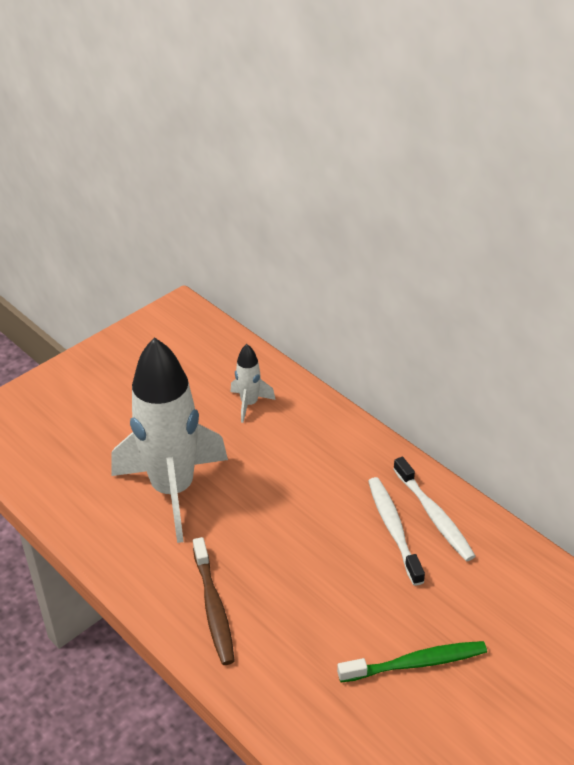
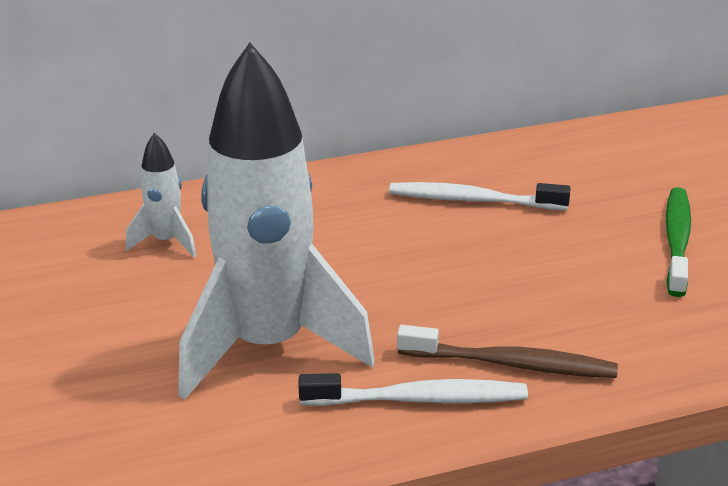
camera: 65 degrees left, 10 degrees down
white toothbrush [393,457,476,561] -> white toothbrush moved to [299,373,528,406]

